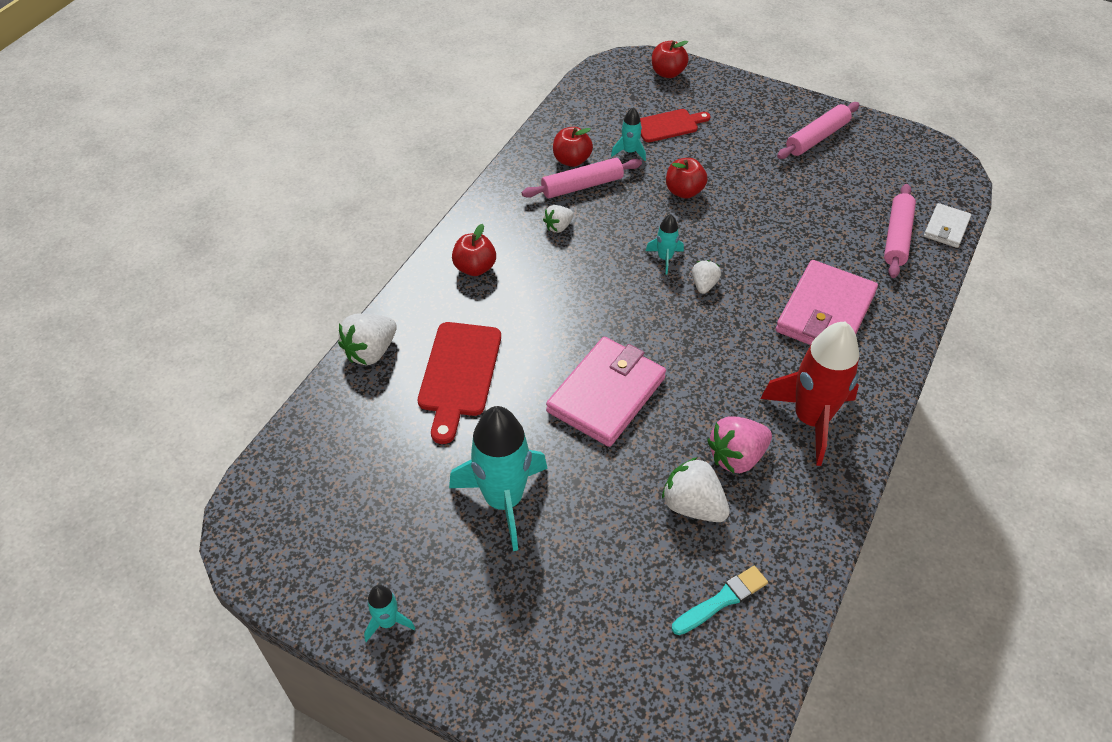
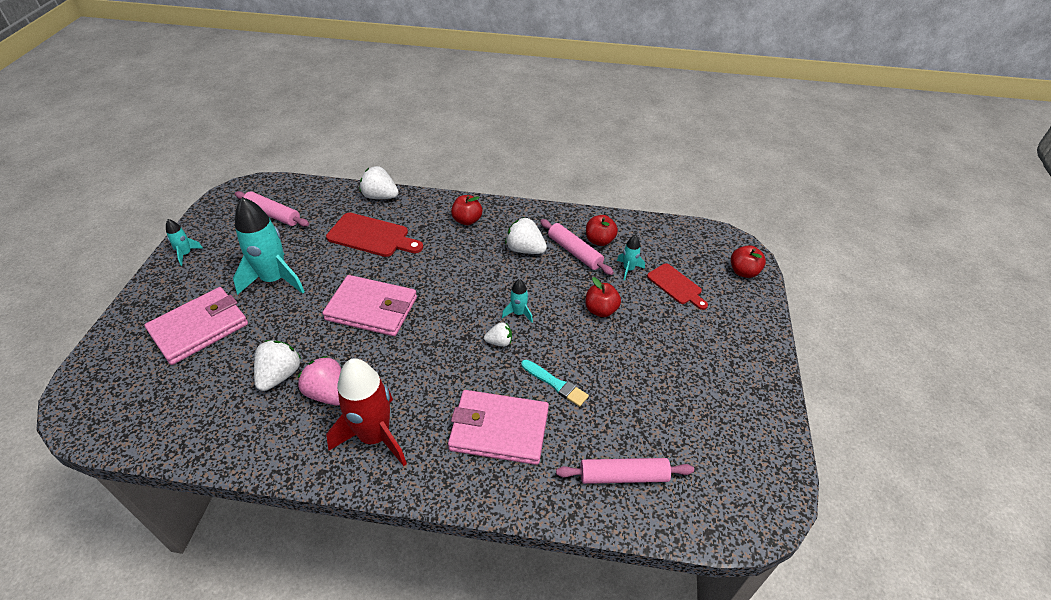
camera: 70 degrees right, 5 degrees down
red cutting board [418,322,501,444] -> red cutting board turned 150 degrees counterclockwise [326,213,423,257]
white strawberry [543,205,574,233] -> white strawberry [505,217,547,254], size x1.70
turquoise brush [672,566,768,635] -> turquoise brush moved to [521,359,589,407]
pink rolling pin [777,102,860,159] -> pink rolling pin moved to [235,191,309,227]
white wallet [924,203,971,248] -> none
none -> pink wallet [144,287,248,365]

